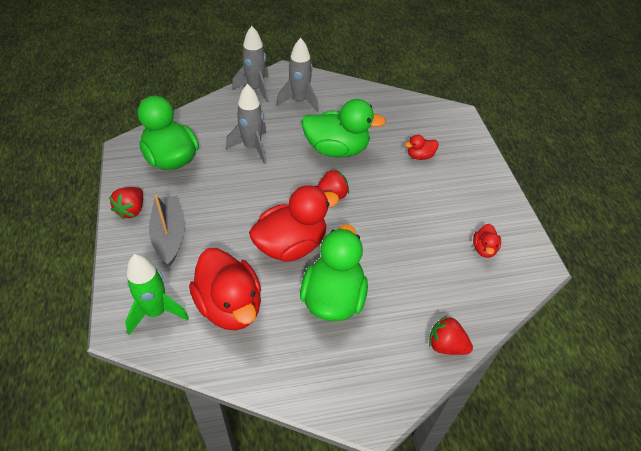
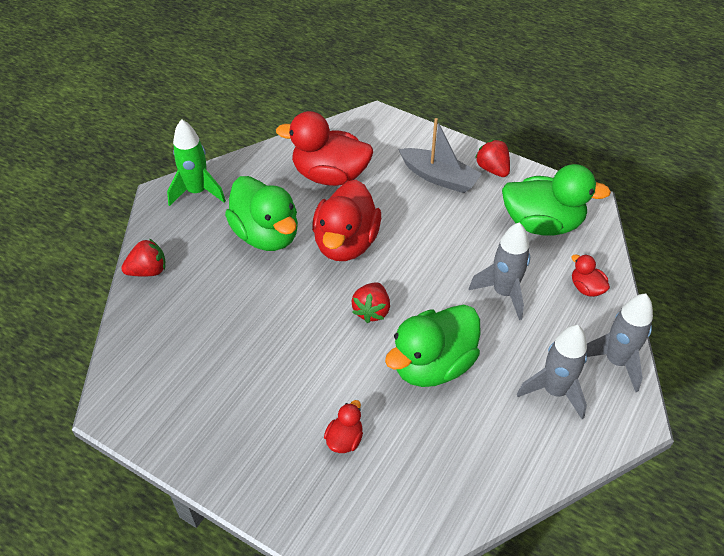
camera: 135 degrees right, 0 degrees up
green rocket [125,254,189,335] -> green rocket moved to [167,119,226,206]
red duck [473,224,501,258] -> red duck moved to [572,254,610,297]

